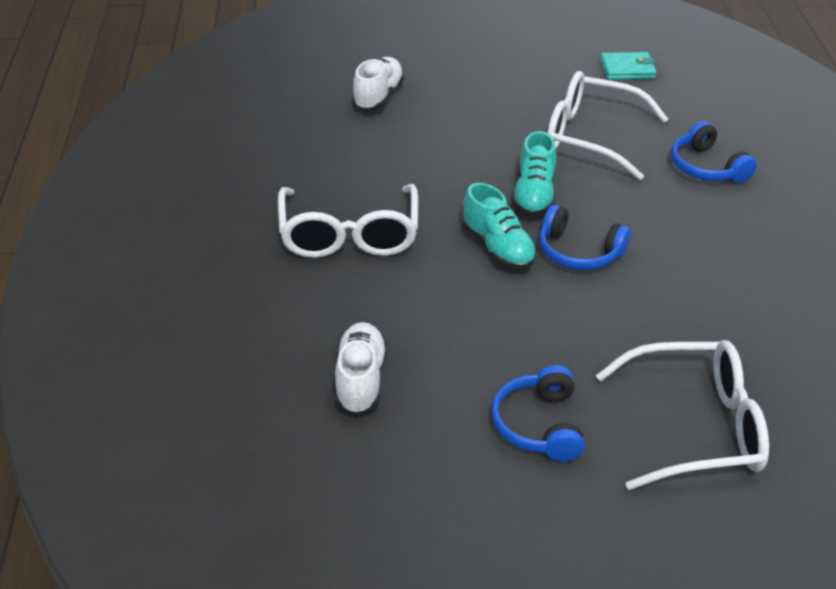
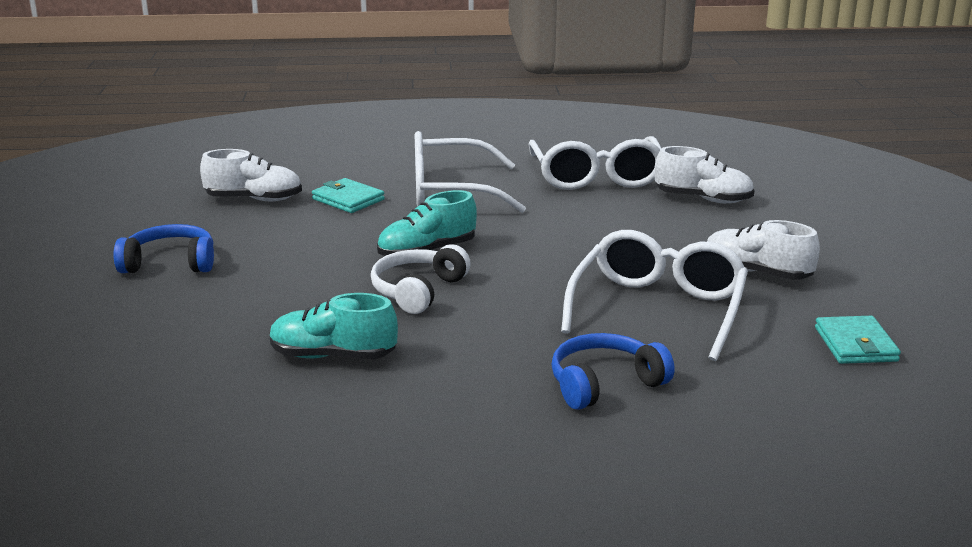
camera: 90 degrees right, 15 degrees down
turquoise shoe [512,131,556,217] -> turquoise shoe moved to [270,293,398,359]
blue headphones [539,205,631,270] -> white headphones [371,244,471,314]
white glasses [596,340,769,490] -> white glasses moved to [528,136,661,190]
none -> turquoise wallet [312,178,385,213]
none -> white shoe [707,220,820,280]

